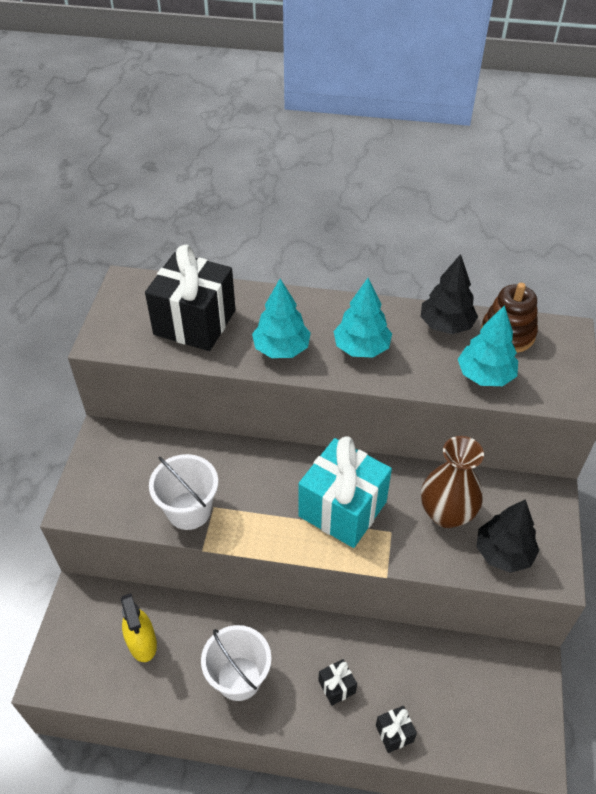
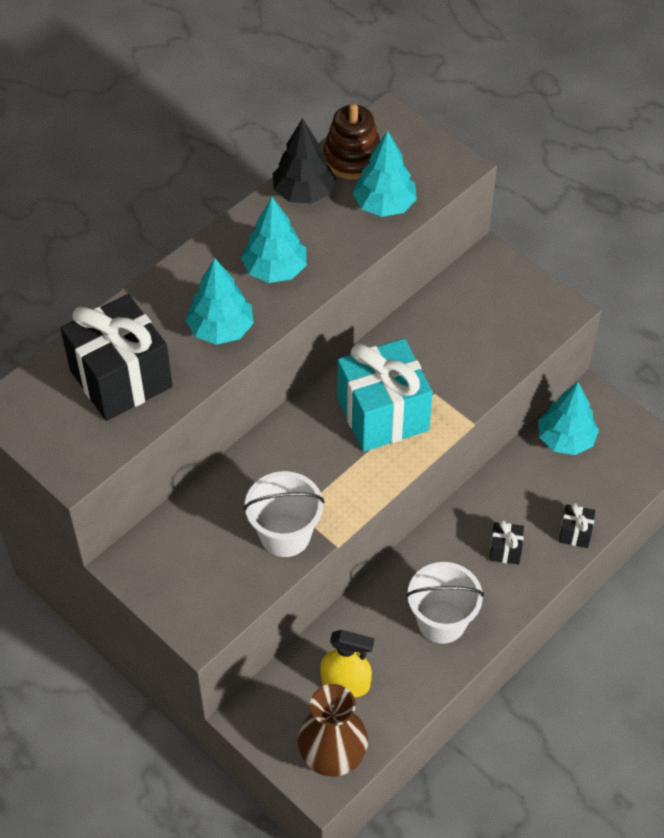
camera: 55 degrees left, 5 degrees up
brown vase [421,436,484,528] -> brown vase moved to [298,684,368,777]
black tree [476,499,539,573] -> none
none -> turquoise tree [538,382,599,455]

